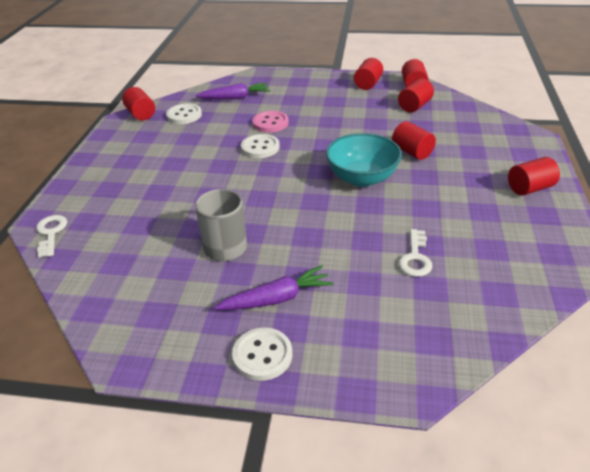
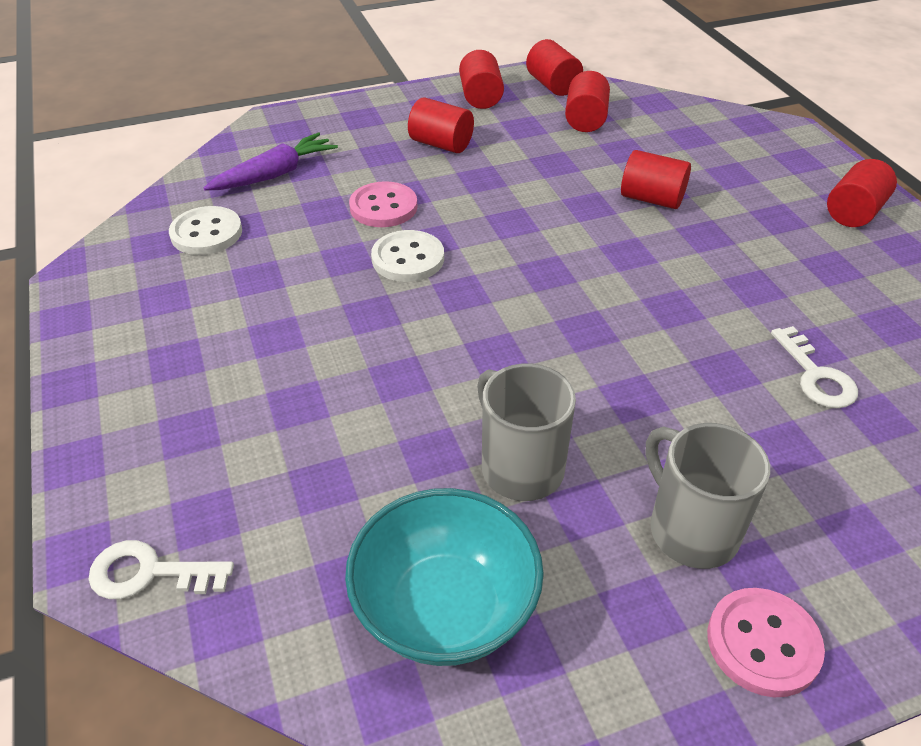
camera: 30 degrees left, 5 degrees up
white key [36,215,67,257] -> white key turned 45 degrees counterclockwise [88,540,234,599]
red cylinder [122,87,155,120] -> red cylinder moved to [408,97,474,153]
purple carrot [214,265,334,310] -> grey mug [646,423,770,569]
white button [232,328,292,381] -> pink button [707,588,825,697]
turquoise bowl [326,133,402,187] -> turquoise bowl moved to [345,488,544,666]

